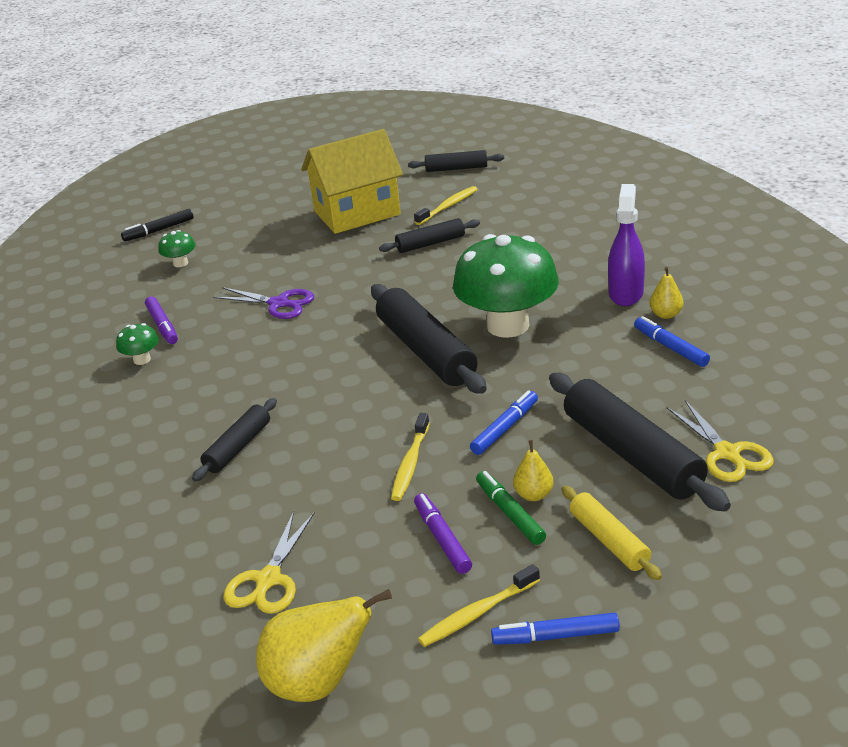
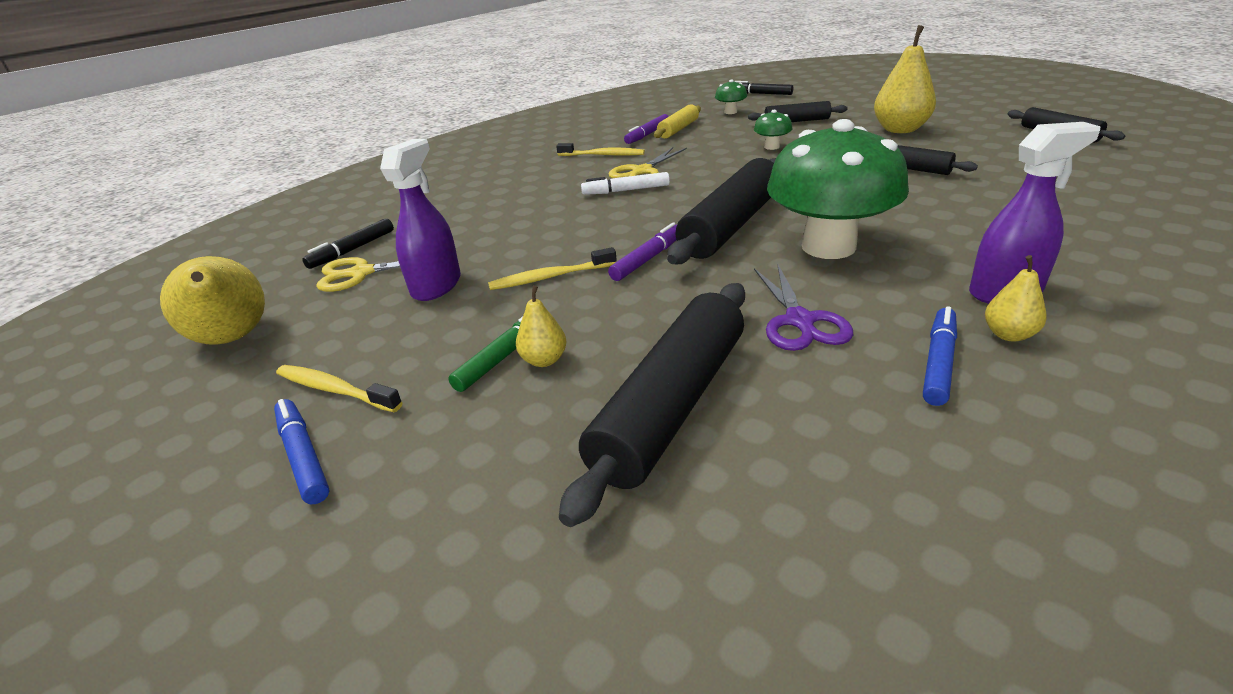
camera: 60 degrees right, 0 degrees up
green mushroom [116,323,159,365] -> green mushroom moved to [754,110,792,150]
black rolling pin [192,398,277,482] -> black rolling pin moved to [748,101,848,122]
purple scissors [213,287,314,319] -> purple scissors moved to [754,263,853,351]
yellow house [301,129,403,234] -> yellow pear [874,25,936,133]
yellow toothbrush [414,186,477,225] -> yellow toothbrush moved to [556,143,645,156]
purple marker [414,493,472,574] -> purple marker moved to [608,222,677,281]
blue marker [470,390,538,455] -> none
yellow rolling pin [562,486,662,580] -> yellow rolling pin moved to [654,104,701,138]
yellow scissors [667,400,774,482] -> yellow scissors moved to [609,147,687,178]
none -> black marker [302,218,394,269]
none -> purple spray bottle [380,139,461,301]
none -> white marker [581,172,670,195]

